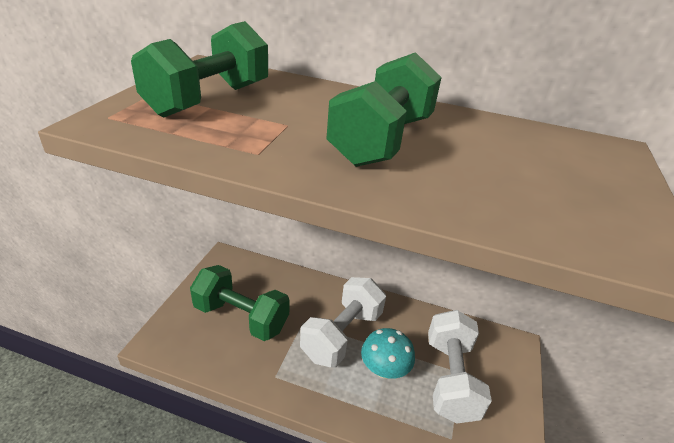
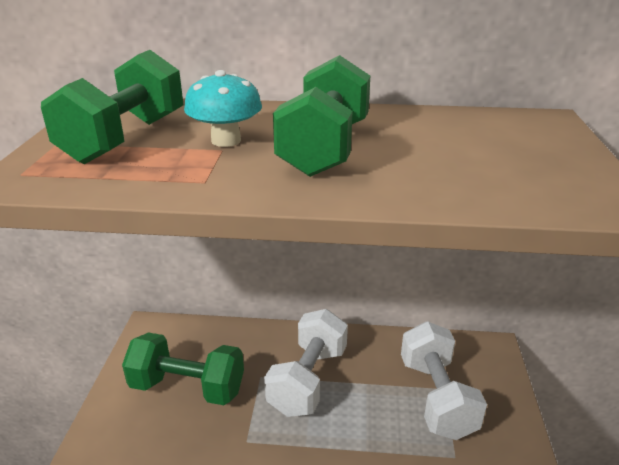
camera: 10 degrees left, 5 degrees down
turquoise mushroom [361,328,415,379] -> turquoise mushroom moved to [184,70,262,147]

